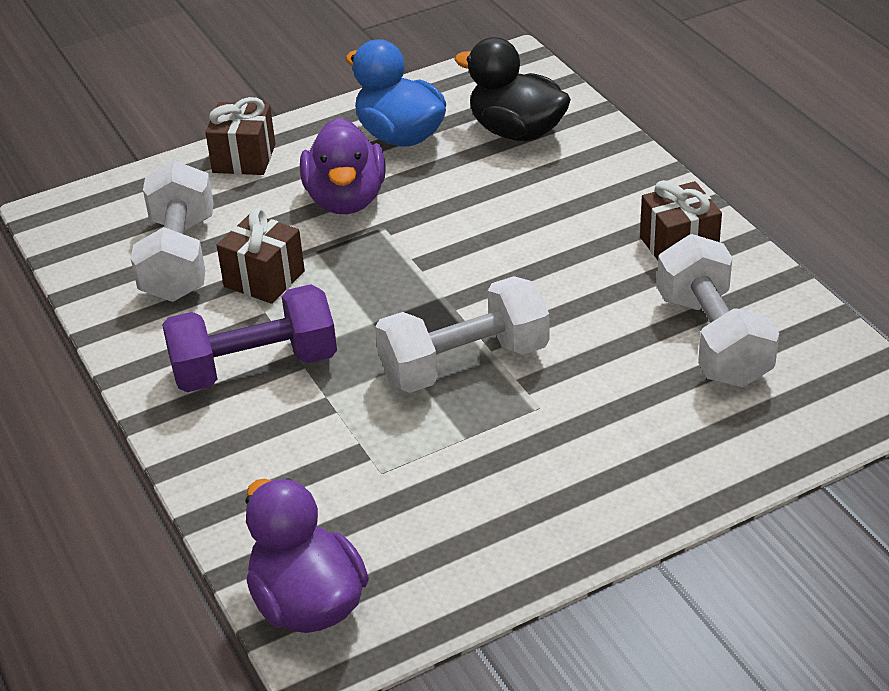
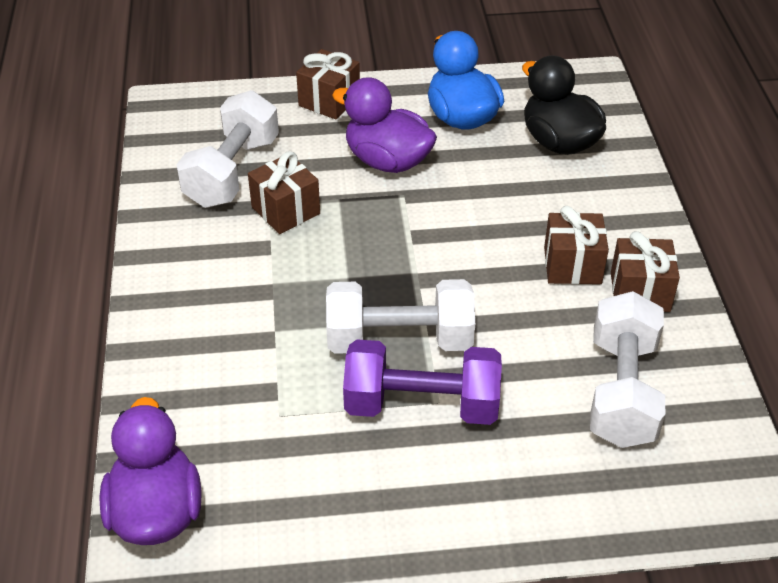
camera: 20 degrees right, 5 degrees up
purple dumbbell [162,284,337,392] -> purple dumbbell moved to [343,340,502,425]
purple duck [300,118,385,214] -> purple duck turned 105 degrees clockwise [332,77,437,173]
none -> brown gift [544,206,609,284]

